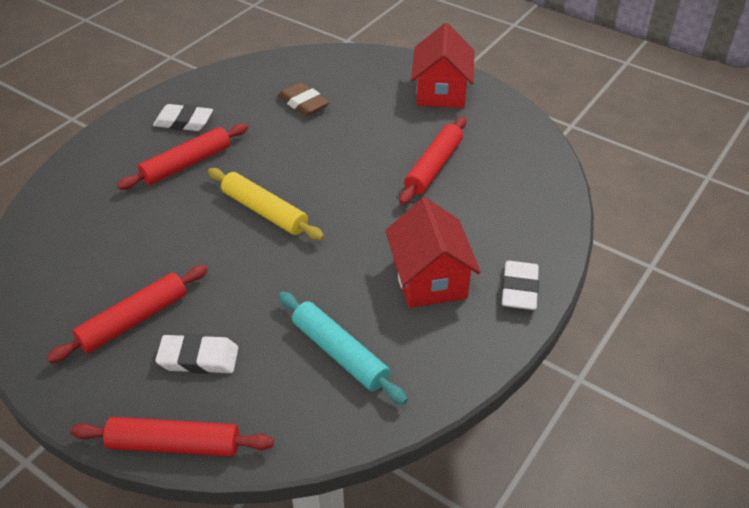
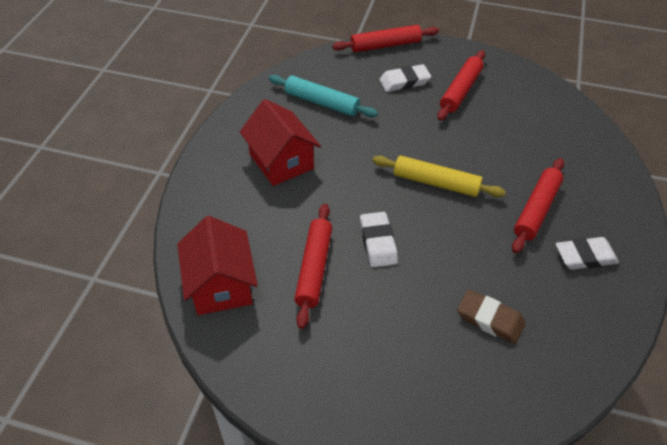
camera: 160 degrees right, 5 degrees up
red house [411,23,474,108] -> red house moved to [177,216,258,315]
white eraser [502,261,539,310] -> white eraser moved to [360,212,398,267]

